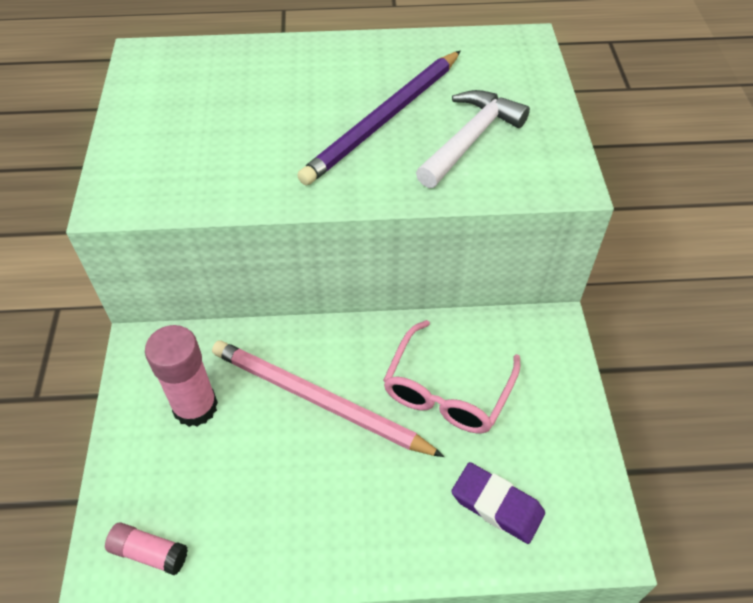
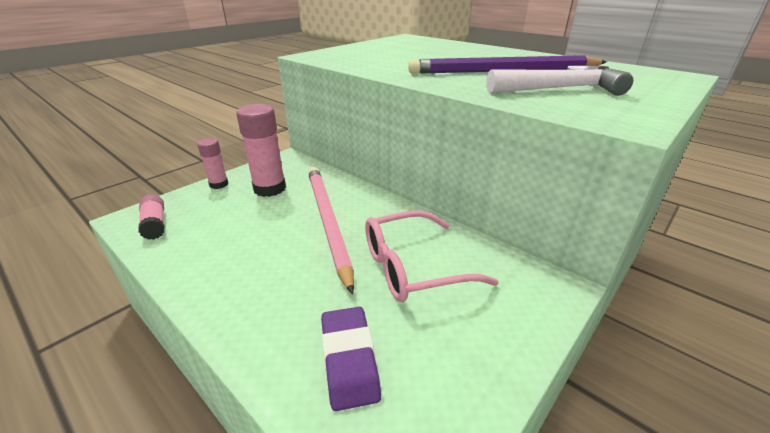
camera: 45 degrees right, 20 degrees down
none -> pink glue stick [197,138,228,189]

